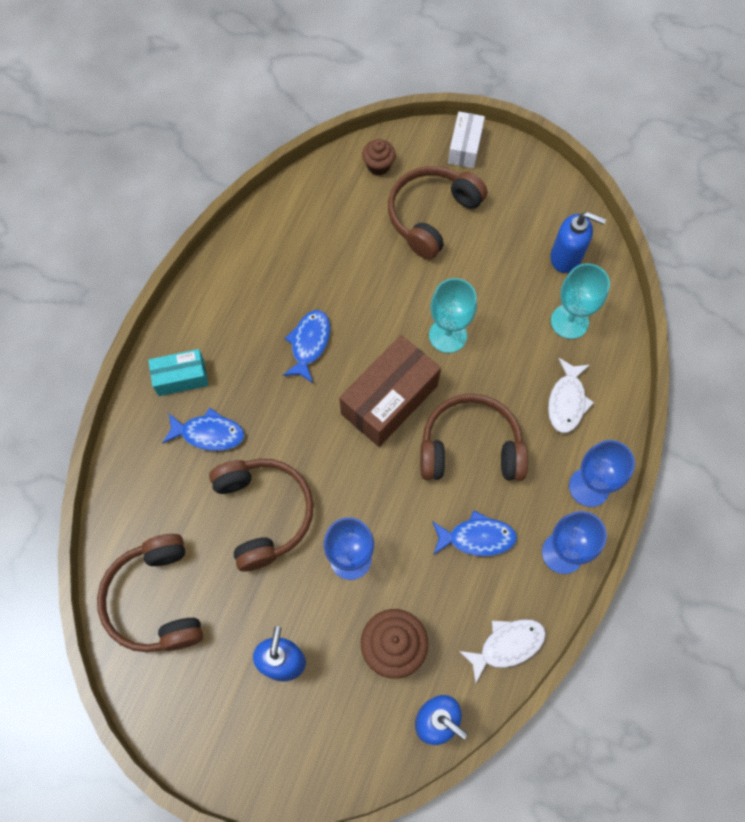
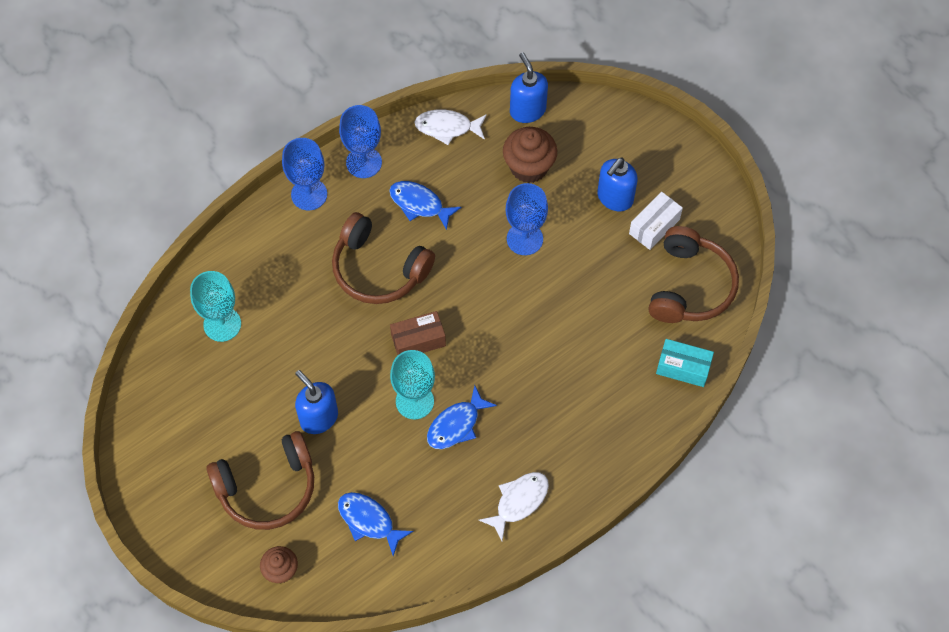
camera: 150 degrees left, 5 degrees down
turquoise box [148,349,208,396] -> turquoise box moved to [656,339,714,387]
blue fish [162,408,245,451] -> blue fish moved to [338,492,413,556]
brown headphones [209,459,314,571] -> none
brown box [339,335,441,447] -> brown box [390,311,446,355], size x0.57
turquoise goblet [429,278,477,353] -> turquoise goblet moved to [390,350,435,419]
white box [448,112,485,168] -> white box moved to [629,192,683,250]
white fish [548,358,594,433] -> white fish moved to [479,472,549,541]
blue soap dispenser [550,212,606,273] -> blue soap dispenser moved to [295,370,338,434]

